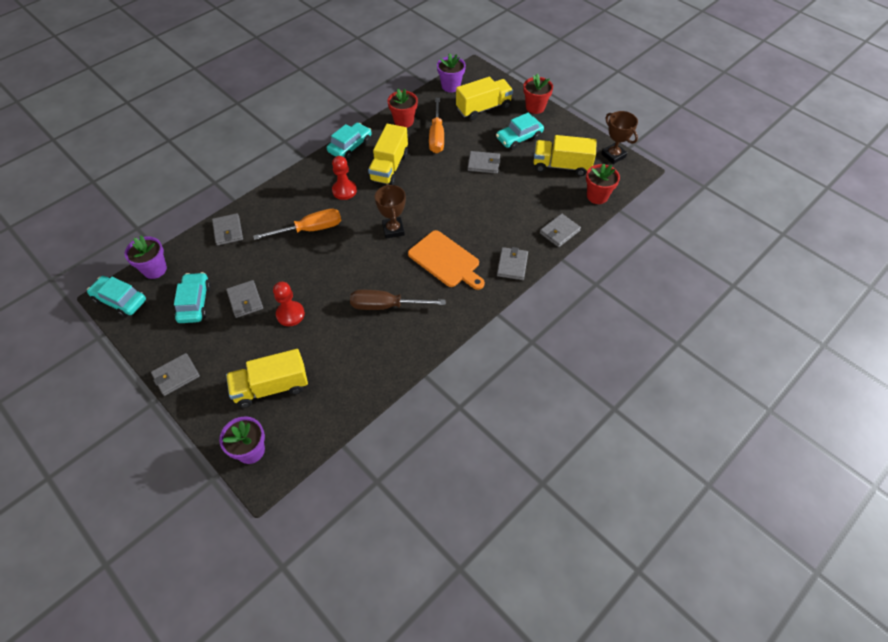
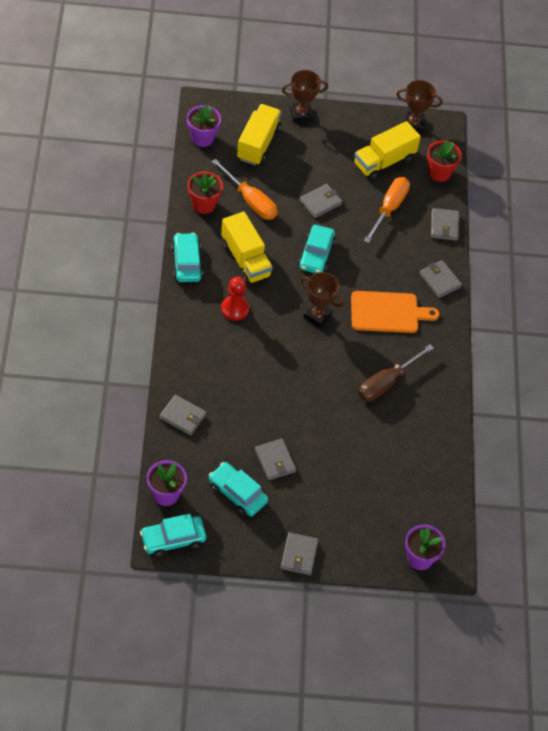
camera: 50 degrees left, 0 degrees up
grey wallet [226,280,263,318] -> grey wallet turned 45 degrees clockwise [255,439,296,480]
yellow truck [226,349,308,408] -> none
orange screwdriver [253,209,341,240] -> orange screwdriver moved to [364,177,410,243]
red pawn [273,282,305,326] -> none
turquoise car [496,113,544,150] -> turquoise car moved to [298,225,336,273]
red flower pot [523,74,553,114] -> brown trophy [282,70,328,122]

